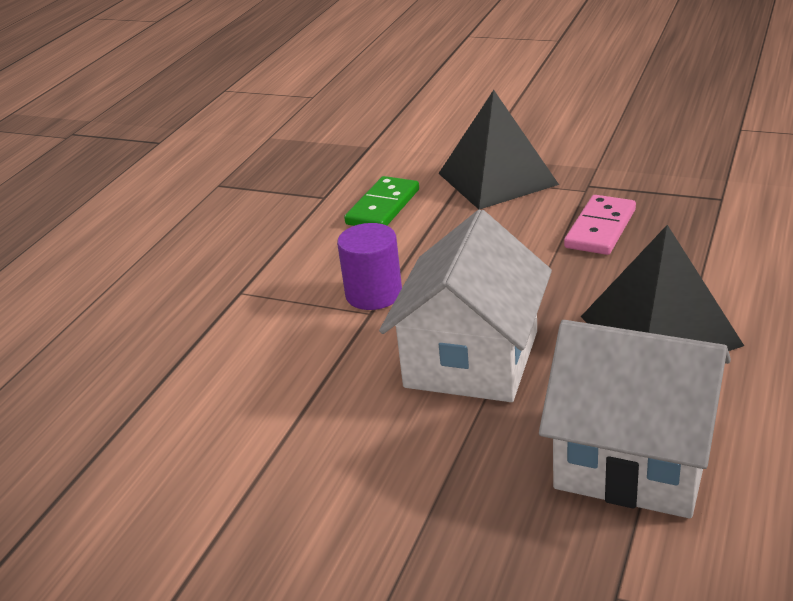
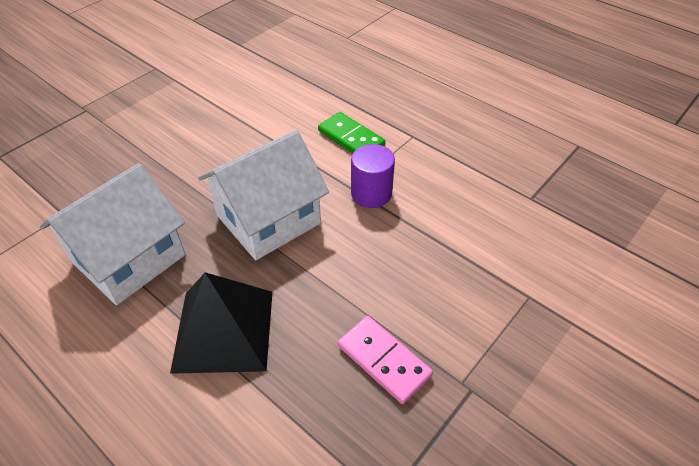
camera: 105 degrees right, 15 degrees up
green domino [344,176,419,226] -> green domino moved to [318,112,385,153]
white house [379,210,552,402] -> white house turned 75 degrees counterclockwise [198,130,329,260]
black pyramid [438,90,559,210] -> none

